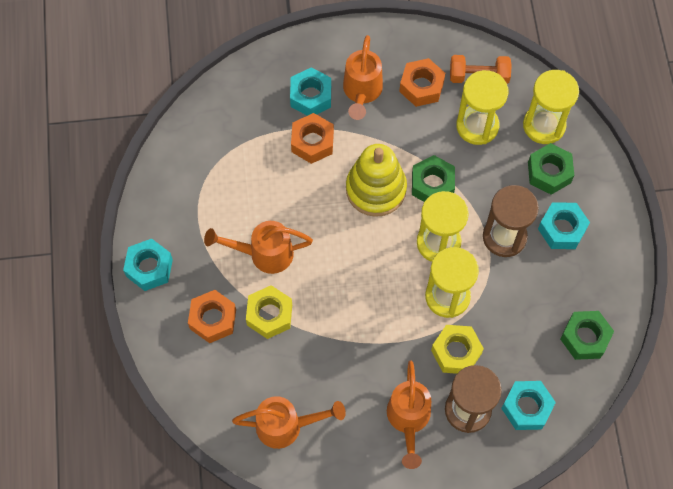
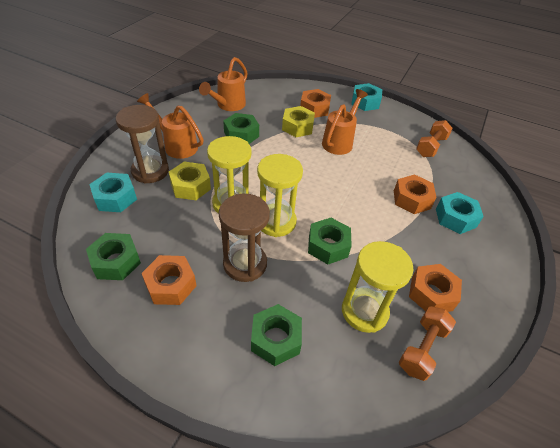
camera: 120 degrees right, 20 degrees down
orange watering can [343,35,383,120] -> none
yellow stacking toy [346,144,407,217] -> none
yellow hourglass [523,70,579,144] -> none
turquoise nut [538,202,590,249] -> none
none -> orange nut [142,255,197,305]
none -> green nut [223,113,259,144]
none -> orange dumbbell [416,120,453,157]

